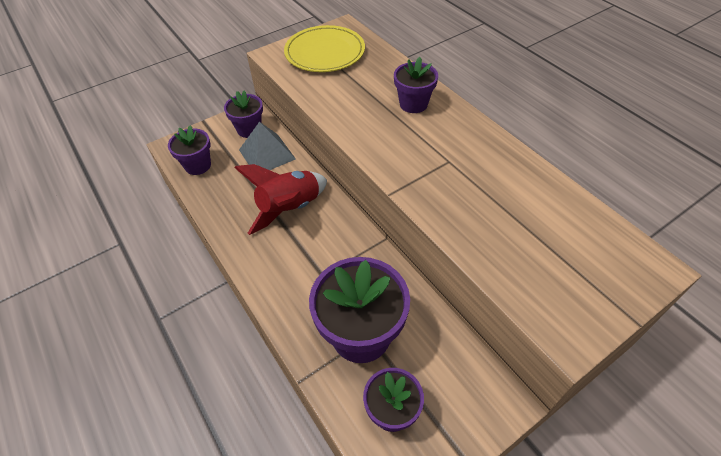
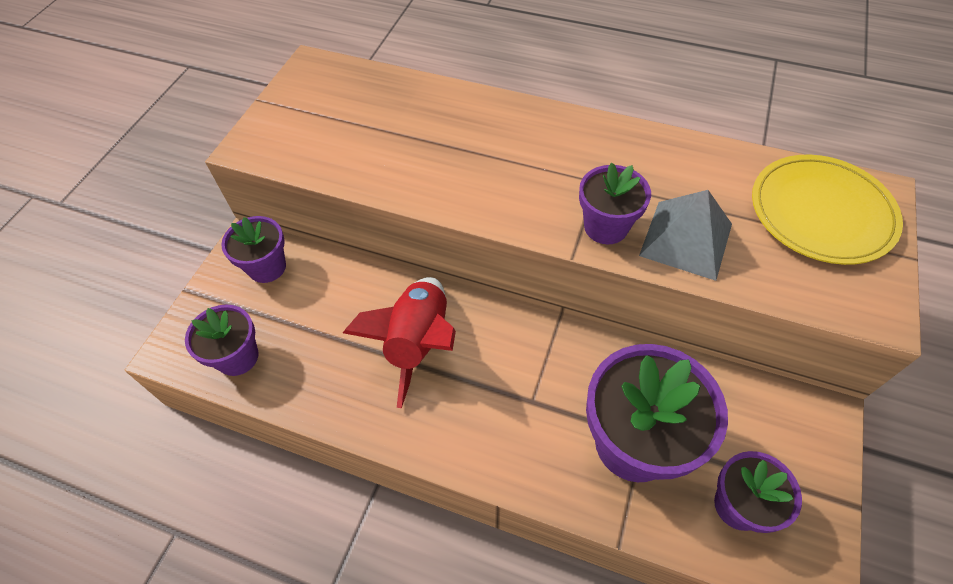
camera: 35 degrees left, 5 degrees up
grey pyramid [239,122,296,170] -> grey pyramid moved to [639,190,732,281]
yellow plate [284,25,365,72] -> yellow plate moved to [752,155,903,265]
purple flower pot [394,57,438,113] -> purple flower pot moved to [579,163,651,244]

